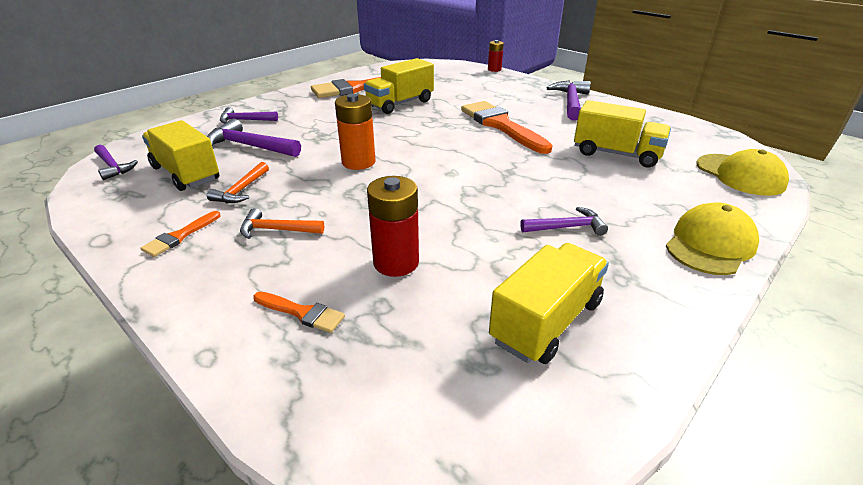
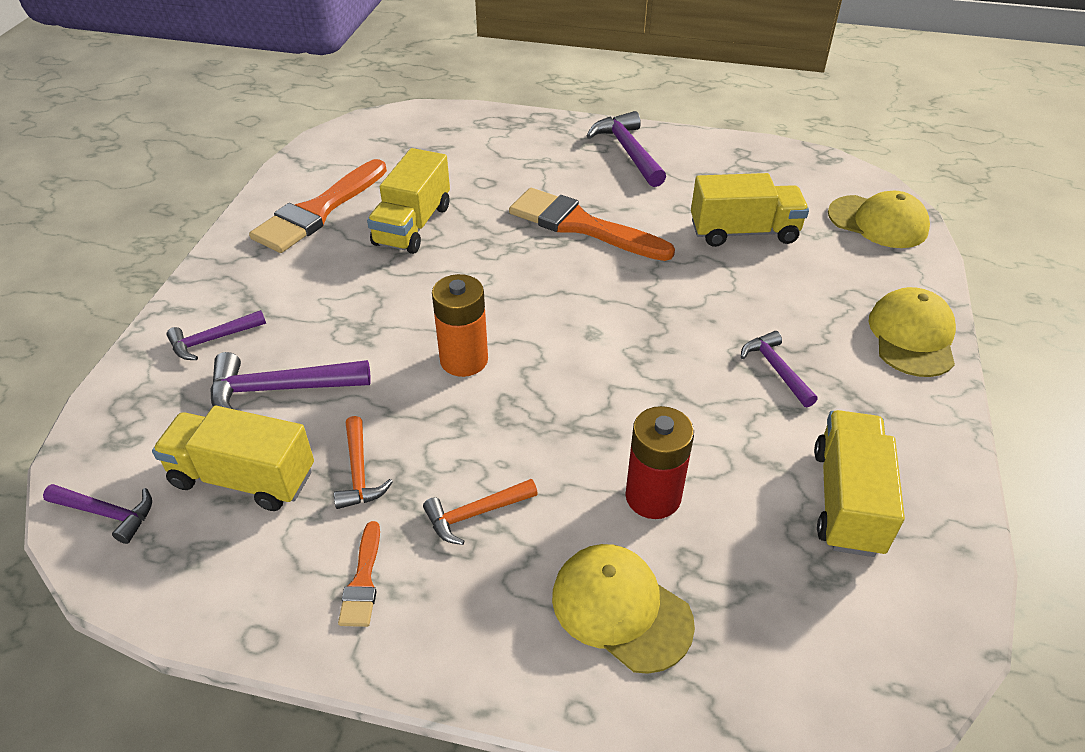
camera: 30 degrees left, 10 degrees up
orange brush [253,292,345,333] -> yellow cap [552,544,695,674]
red battery [488,40,504,72] -> none
purple hammer [520,207,608,236] -> purple hammer turned 75 degrees counterclockwise [741,331,818,407]

